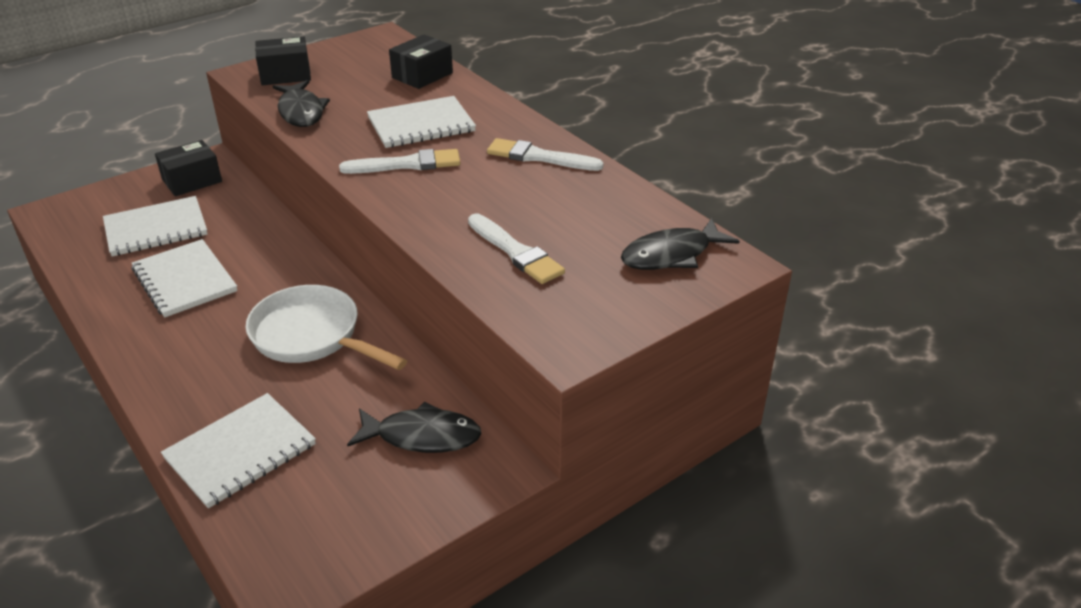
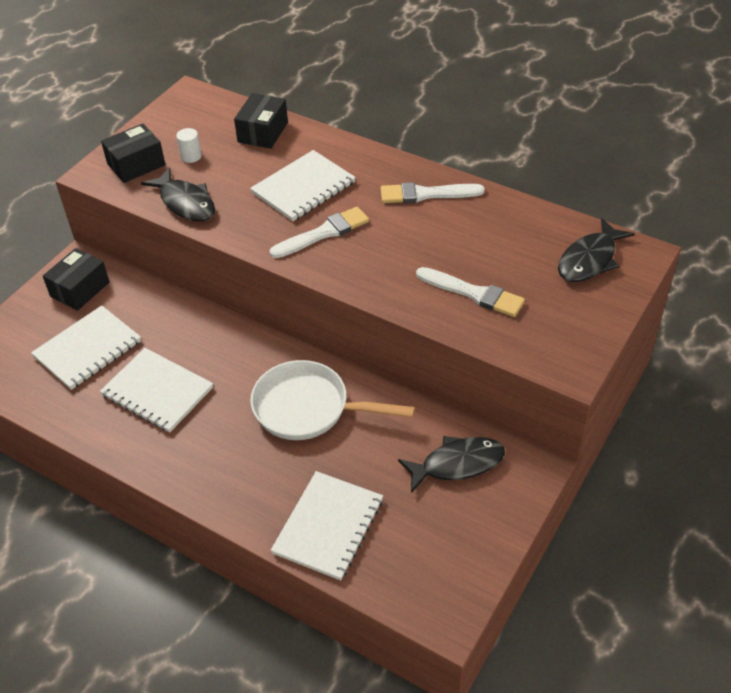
camera: 20 degrees left, 10 degrees up
none -> white cylinder [176,128,202,163]

